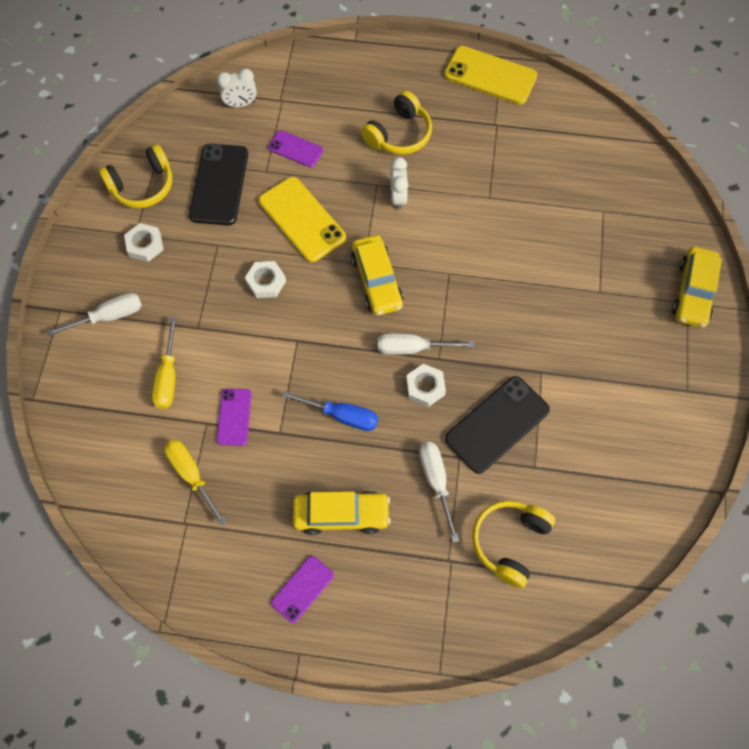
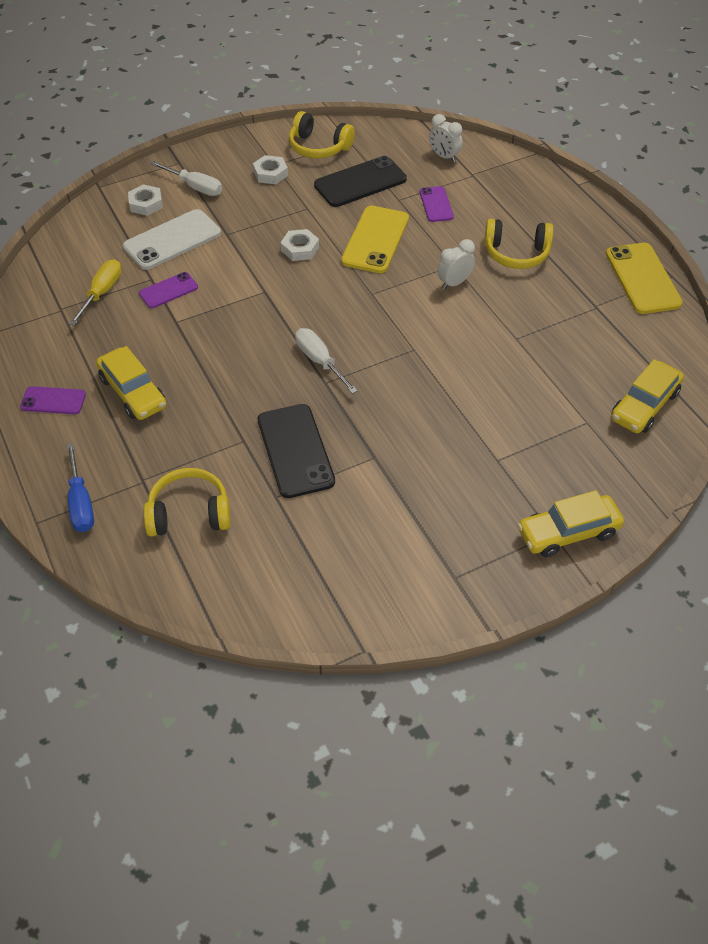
camera: 55 degrees right, 15 degrees down
yellow screwdriver [152,317,177,409] -> white phone [123,209,221,270]
blue screwdriver [282,391,378,431] -> blue screwdriver moved to [67,443,94,532]
yellow car [351,235,403,315] -> yellow car moved to [611,359,684,433]
white nut [406,364,446,407] -> white nut moved to [128,184,163,216]
white screwdriver [419,442,459,543] -> none
black phone [445,376,550,474] -> black phone turned 60 degrees clockwise [258,404,335,498]

